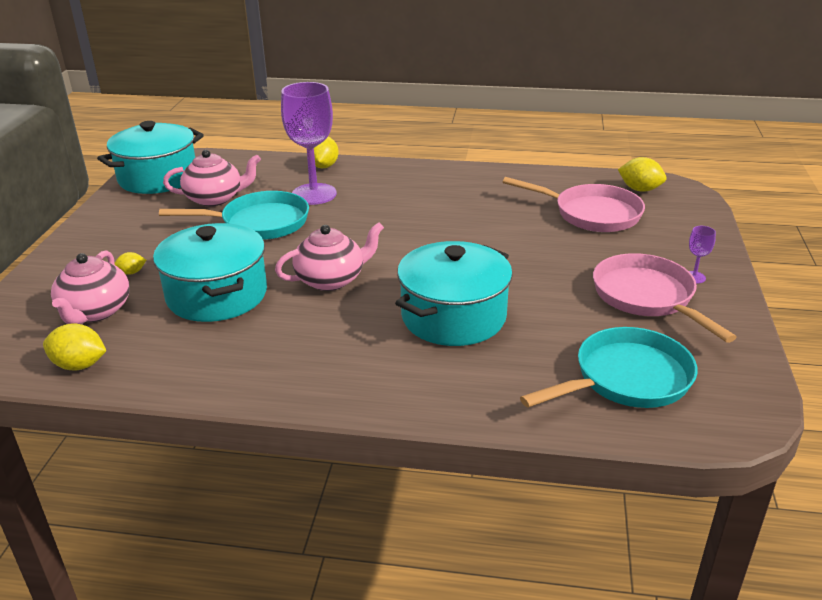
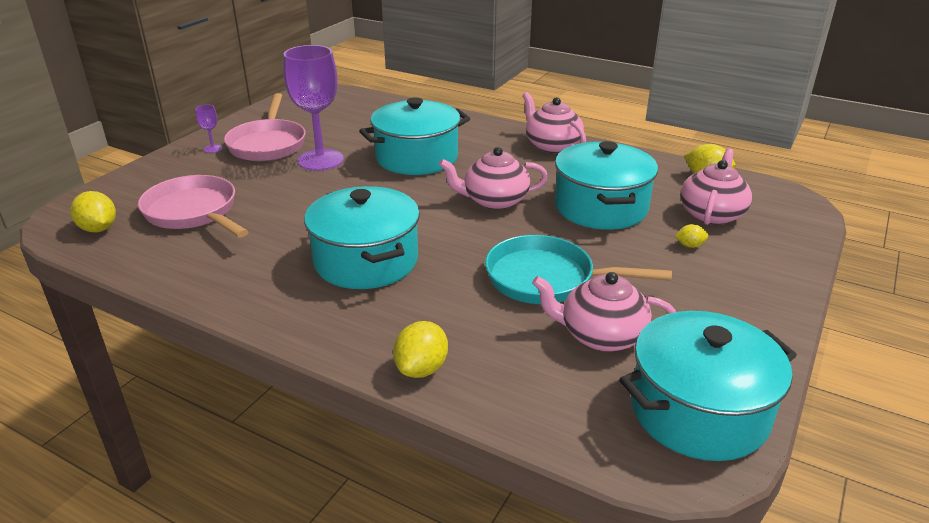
camera: 160 degrees left, 0 degrees up
purple goblet [281,82,337,205] -> purple goblet moved to [283,45,344,171]
turquoise pan [520,327,698,408] -> none
none -> turquoise pot [304,186,420,289]
none -> pink teapot [523,92,586,153]

